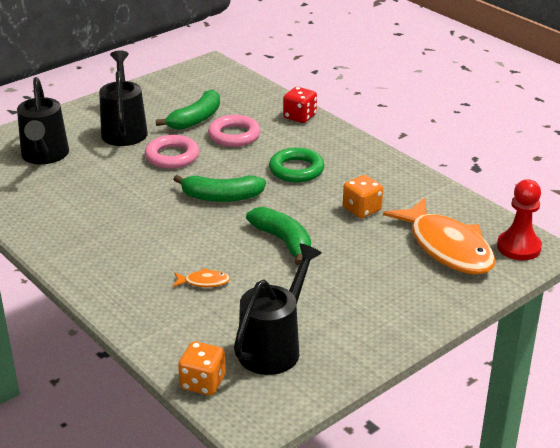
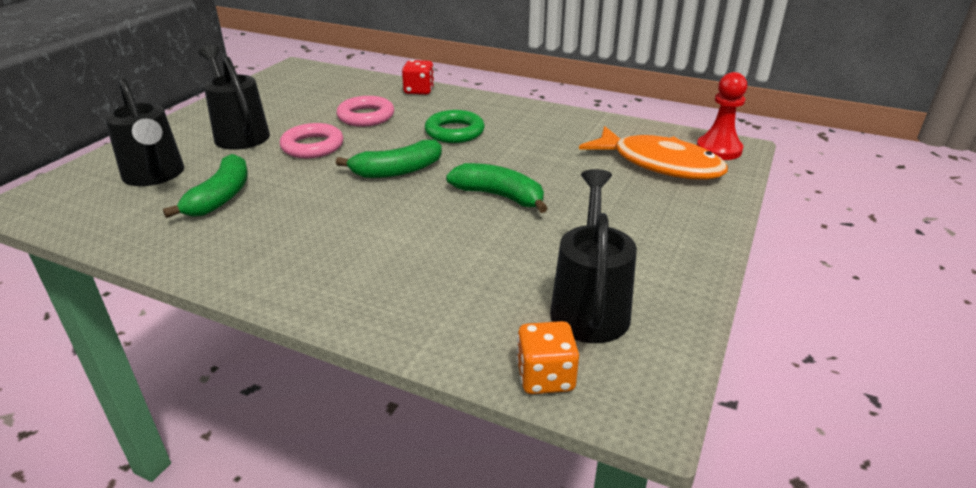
camera: 25 degrees left, 0 degrees up
green banana [156,89,220,130] -> green banana moved to [163,154,248,218]
orange fish [173,268,230,287] -> none
orange dice [343,175,383,218] -> none

